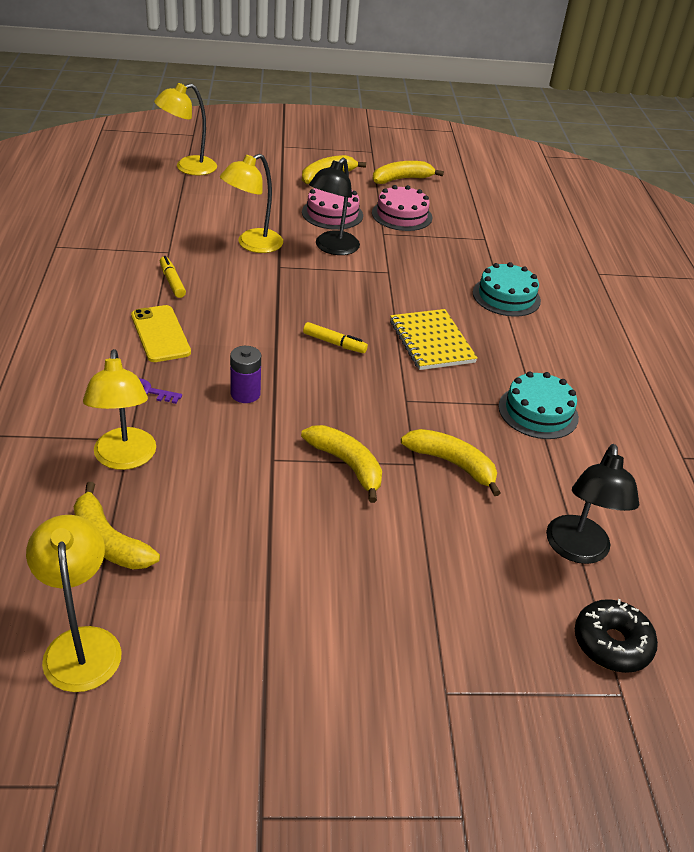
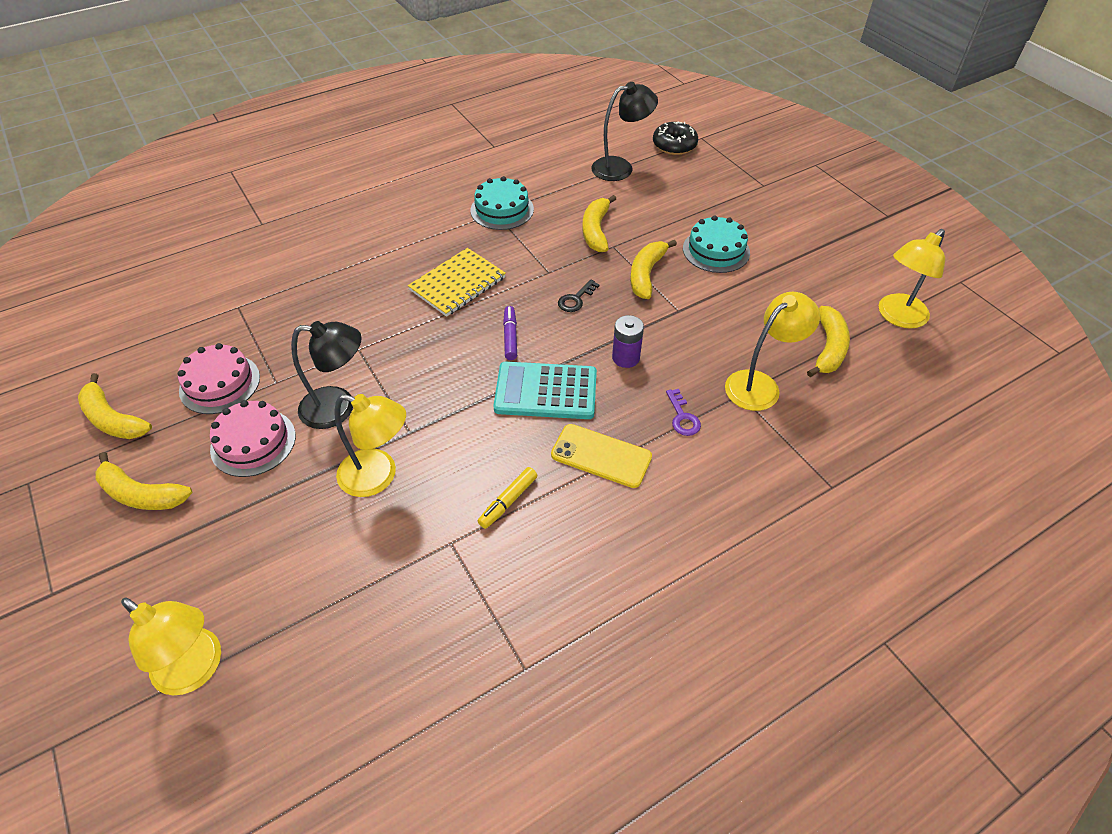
camera: 115 degrees left, 10 degrees up
yellow phone [131,305,191,362] -> yellow phone turned 75 degrees clockwise [551,424,652,488]
yellow marker [303,322,368,353] -> purple marker [503,306,517,360]
turquoise cake [473,262,541,317] -> turquoise cake moved to [683,215,750,273]
none -> turquoise calculator [493,362,597,419]
none -> black key [558,280,600,312]

